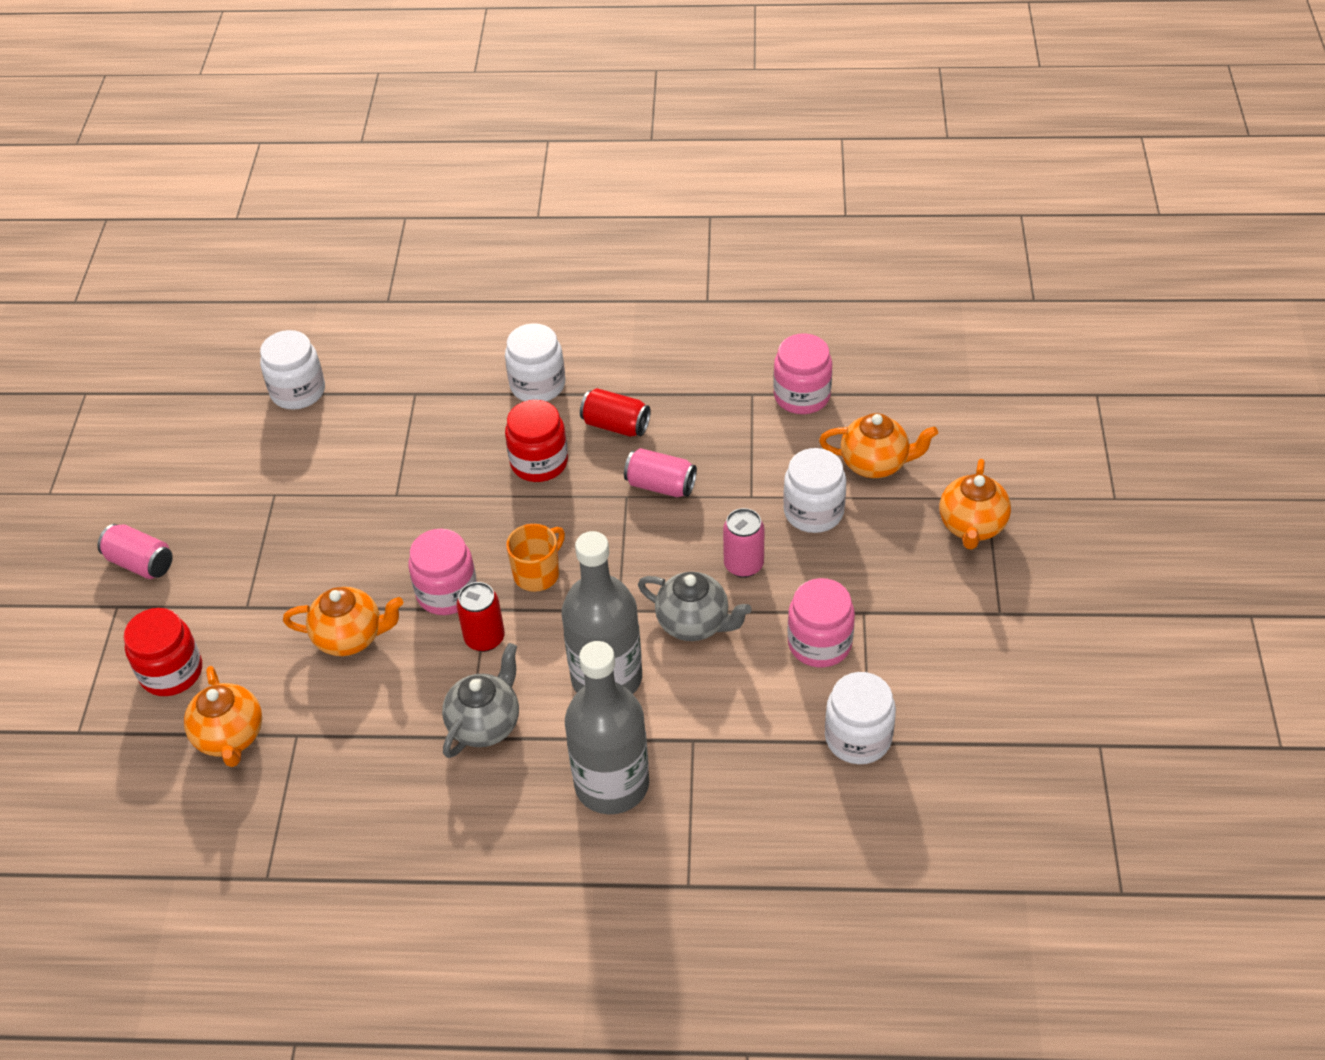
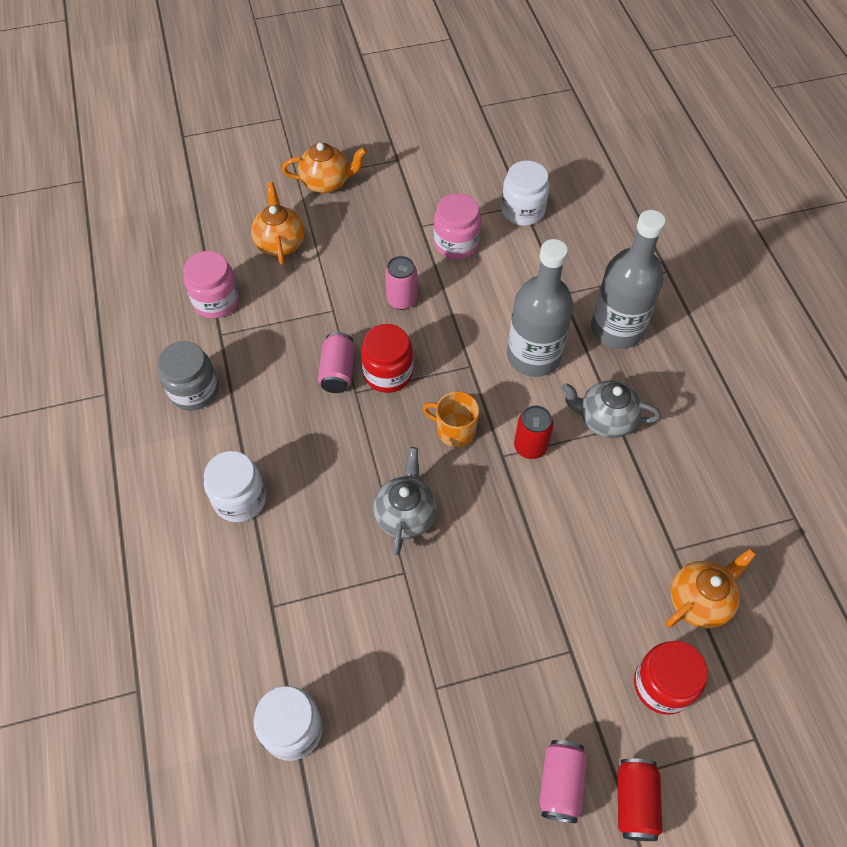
camera: 110 degrees left, 10 degrees up
orange teapot [283,587,403,656] -> none
pink jar [409,529,477,615] -> none
red jar [505,400,568,482] -> red jar moved to [361,324,413,393]
red can [580,388,651,437] -> red can moved to [618,758,662,841]
grey teapot [638,572,751,641] -> grey teapot moved to [373,447,437,555]
white jar [783,448,846,533] -> none
none -> grey jar [158,341,218,410]

